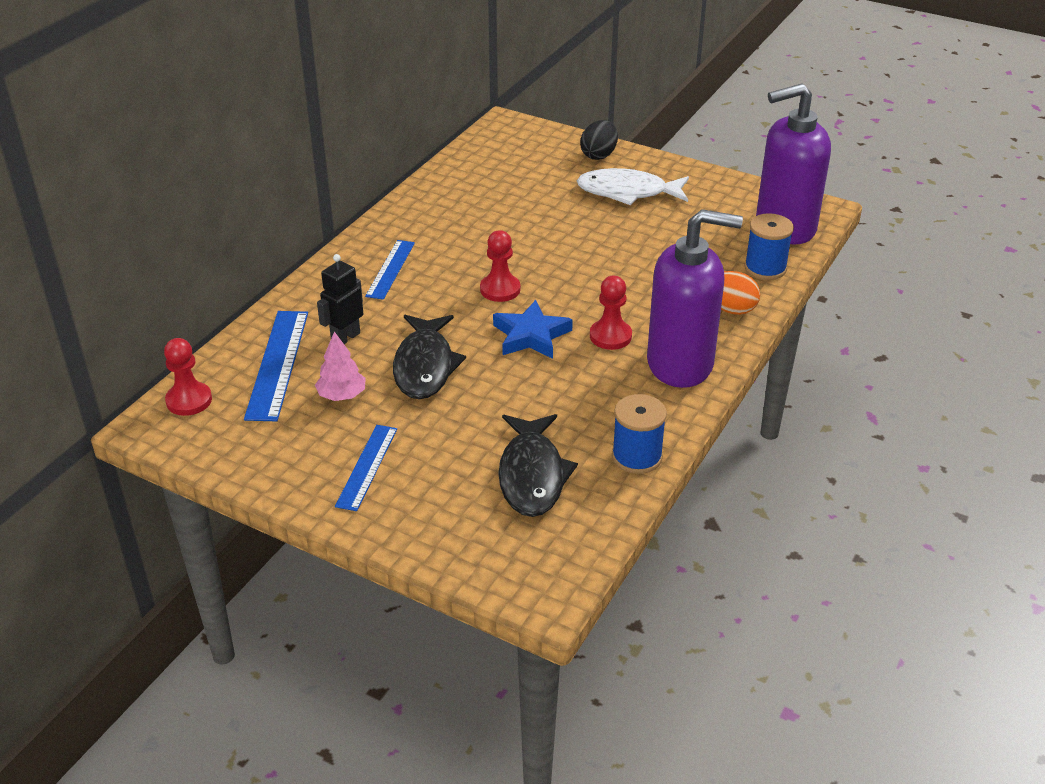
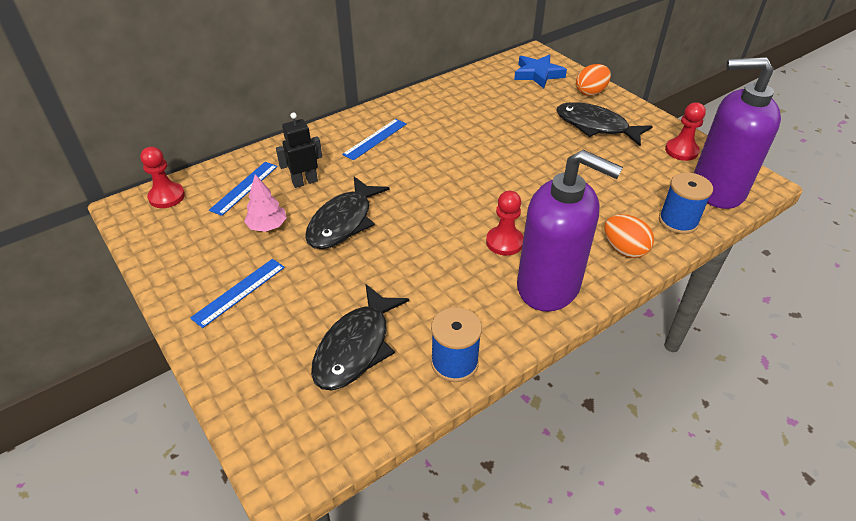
camera: 25 degrees right, 5 degrees up
blue ruler [244,311,308,421] -> blue ruler [209,162,278,216], size x0.65
red pawn [480,230,520,302] -> red pawn moved to [665,102,706,161]
blue star [493,300,573,359] -> blue star moved to [514,54,567,88]
white fish [577,168,689,205] -> black fish [556,102,653,146]
black egg [580,120,618,160] -> orange egg [576,64,611,96]

